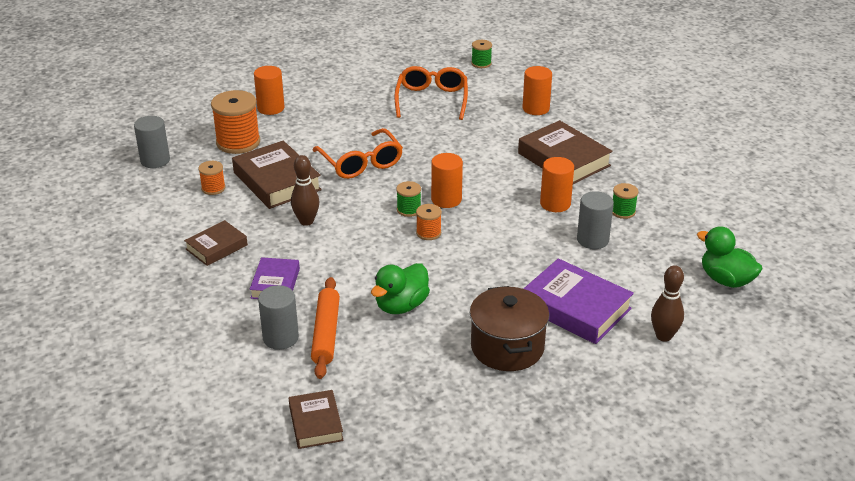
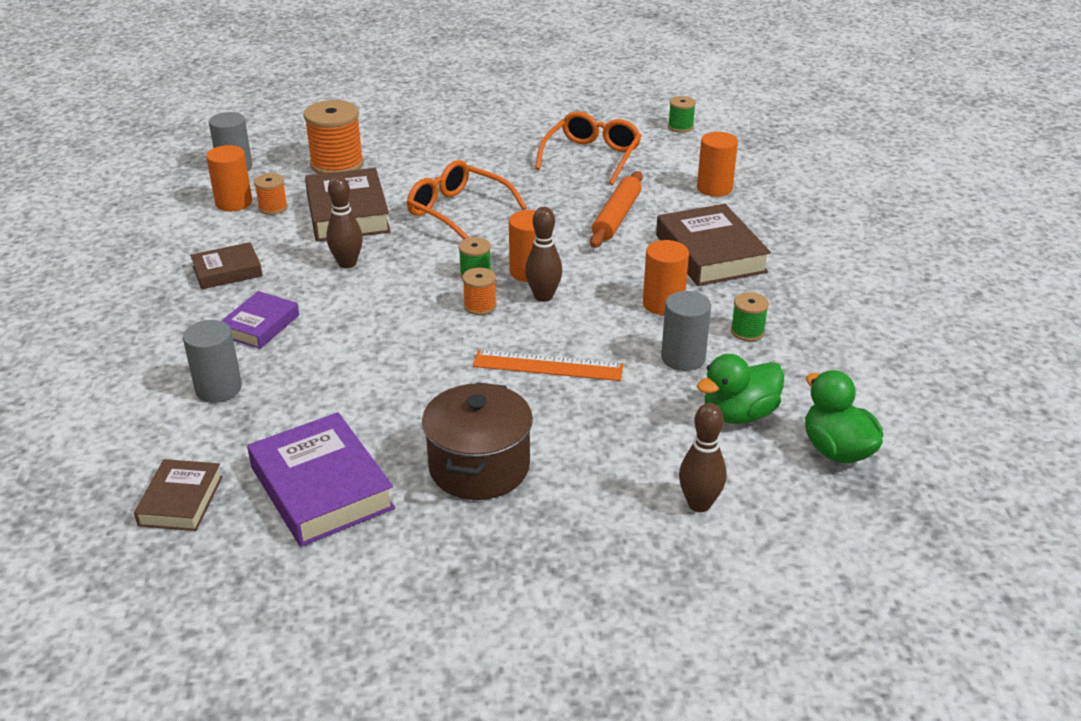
camera: 20 degrees right, 0 degrees up
orange cylinder [254,66,285,115] -> orange cylinder moved to [206,145,252,211]
orange rolling pin [311,277,340,379] -> orange rolling pin moved to [590,171,643,248]
orange glasses [312,128,403,179] -> orange glasses turned 135 degrees clockwise [407,160,527,240]
green duck [371,263,430,314] -> green duck moved to [697,354,784,424]
purple book [523,258,634,344] -> purple book moved to [247,412,395,547]
none -> orange ruler [473,350,623,381]
none -> brown bowling pin [525,207,563,302]

